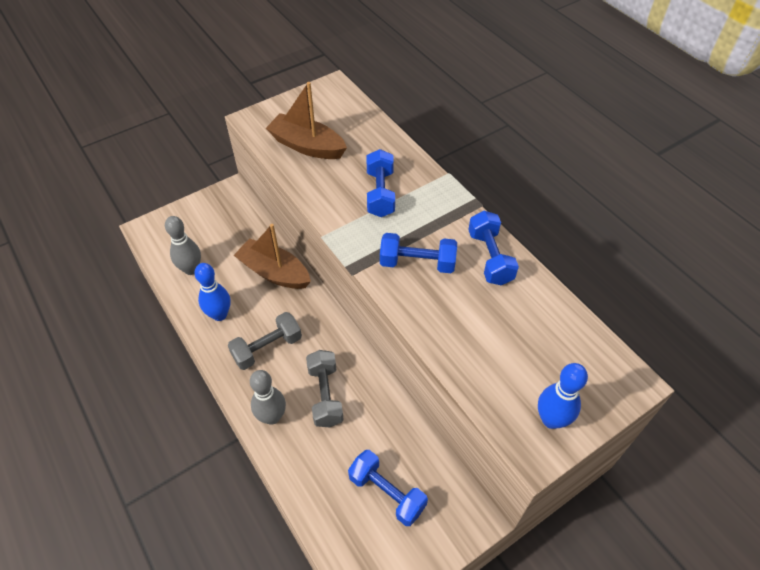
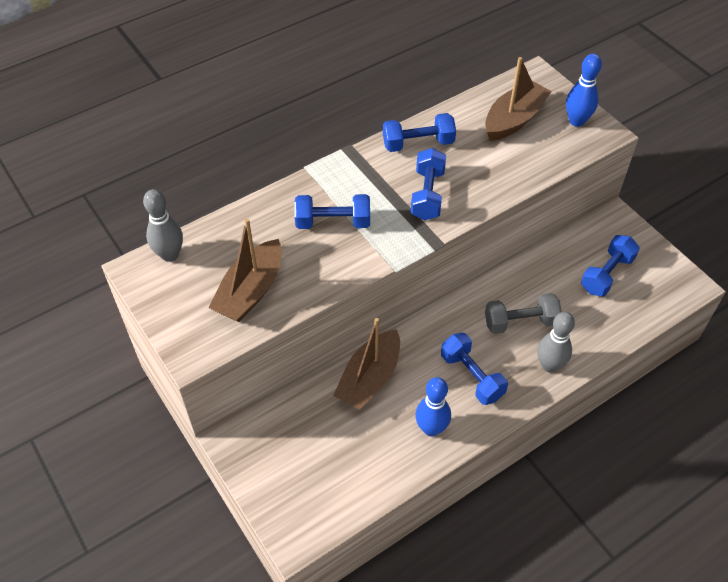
camera: 90 degrees left, 0 degrees up
grey bowling pin [165,216,201,275] -> grey bowling pin moved to [143,189,183,262]
grey dumbbell [228,312,302,370] -> blue dumbbell [441,333,508,405]
none -> brown boat [485,57,552,141]

